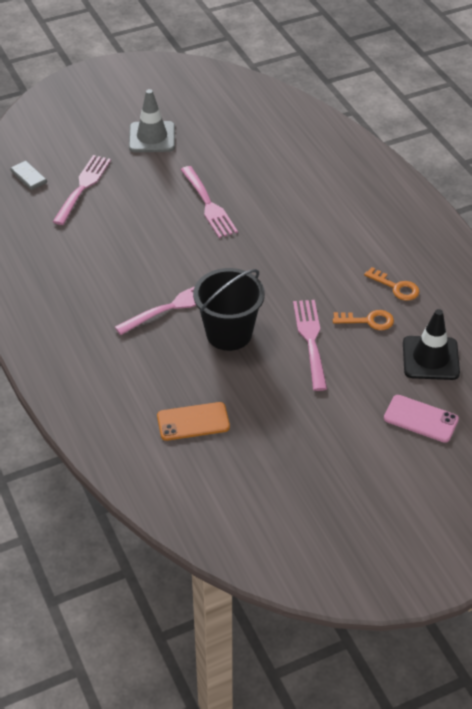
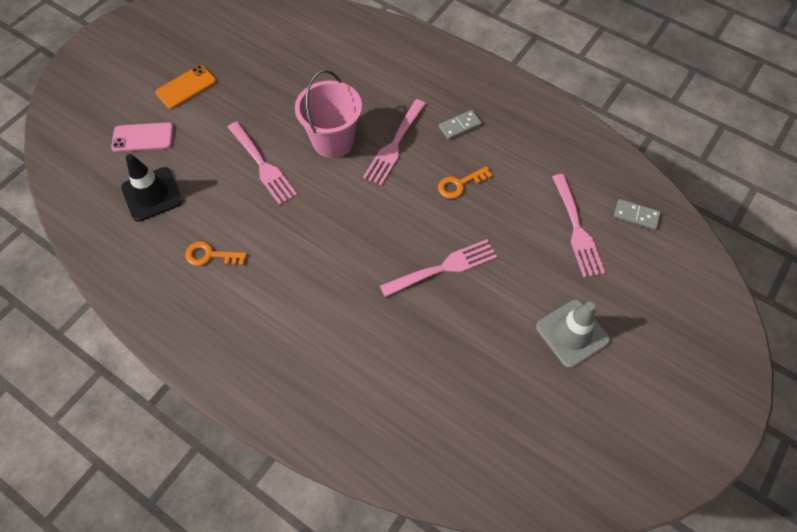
camera: 150 degrees right, 15 degrees up
orange phone [157,402,230,441] -> orange phone moved to [155,65,216,109]
pink fork [181,166,238,238] -> pink fork turned 120 degrees clockwise [380,239,497,297]
black bucket [193,268,265,351] -> pink bucket [295,70,362,158]
orange key [333,310,394,330] -> orange key moved to [438,166,493,199]
none -> grey domino [439,110,482,140]

